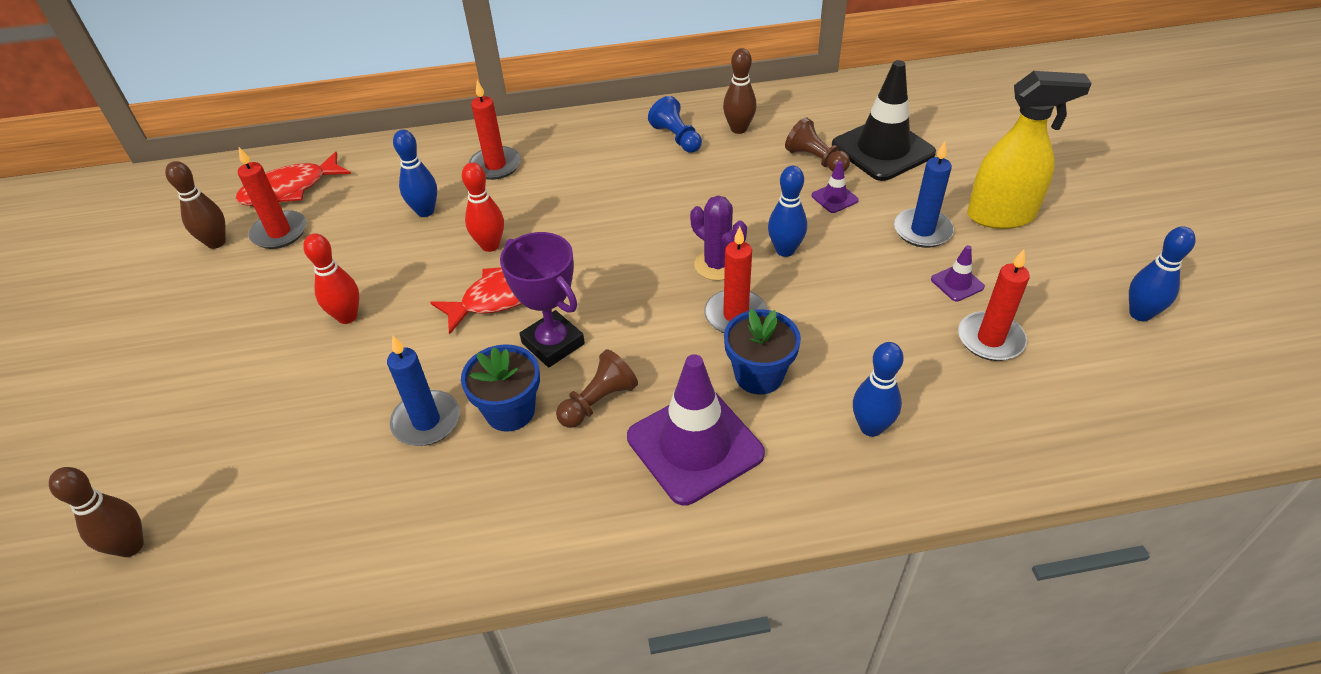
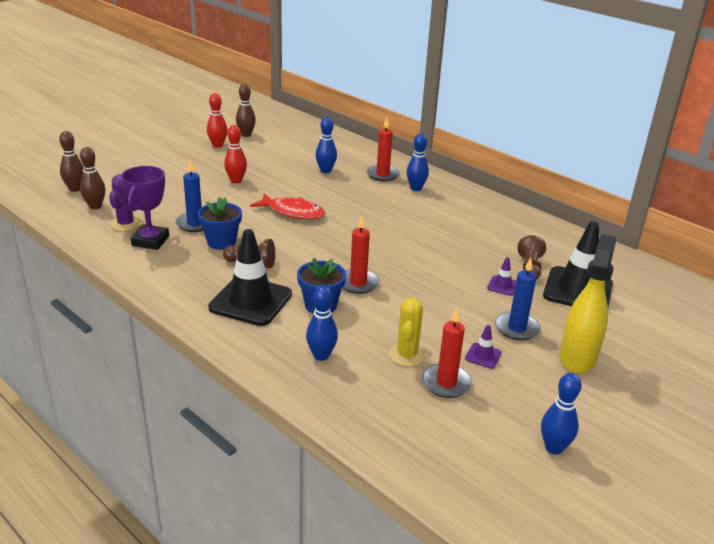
camera: 50 degrees right, 15 degrees down
red fish [236,151,351,206] -> none
red candle [238,147,306,249] -> none
red bowling pin [462,162,504,252] -> red bowling pin moved to [207,93,227,148]
purple trophy [500,232,585,367] -> purple trophy moved to [121,166,169,250]
purple traffic cone [627,354,765,505] -> black traffic cone [208,229,292,326]
blue pawn [648,96,702,153] -> none
purple cactus [690,196,747,281] -> purple cactus moved to [109,174,141,231]
brown bowling pin [723,48,757,134] -> brown bowling pin moved to [80,147,105,210]
blue bowling pin [768,166,807,257] -> blue bowling pin moved to [406,133,429,191]
yellow spray bottle [967,71,1092,229] -> yellow spray bottle turned 120 degrees counterclockwise [559,234,616,374]
none -> yellow cactus [389,298,426,367]

